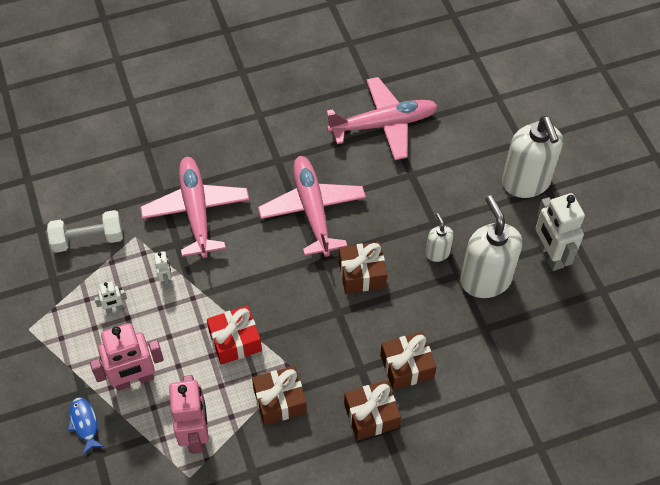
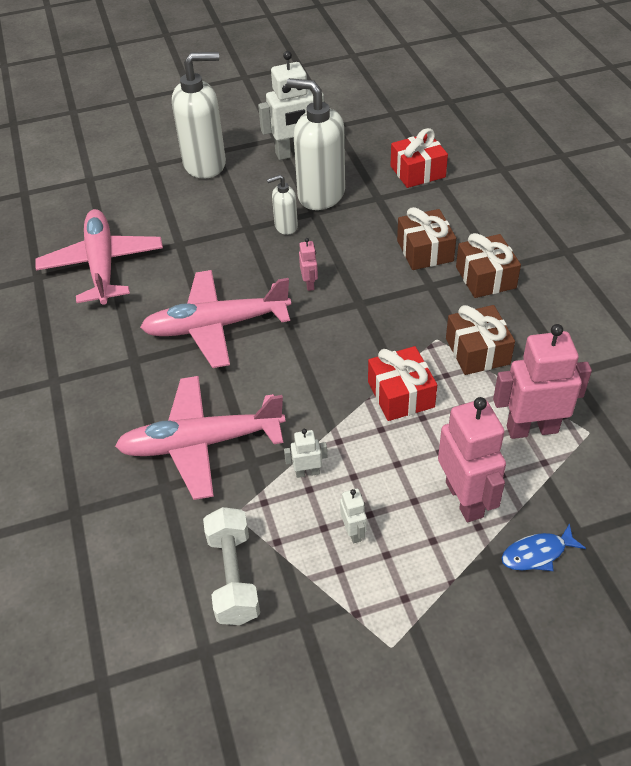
camera: 85 degrees left, 10 degrees down
brown gift [339,242,387,293] -> pink robot [299,238,318,291]
white soap dispenser [460,195,522,298] -> white soap dispenser turned 45 degrees clockwise [287,78,345,210]
none -> red gift [391,128,448,188]

